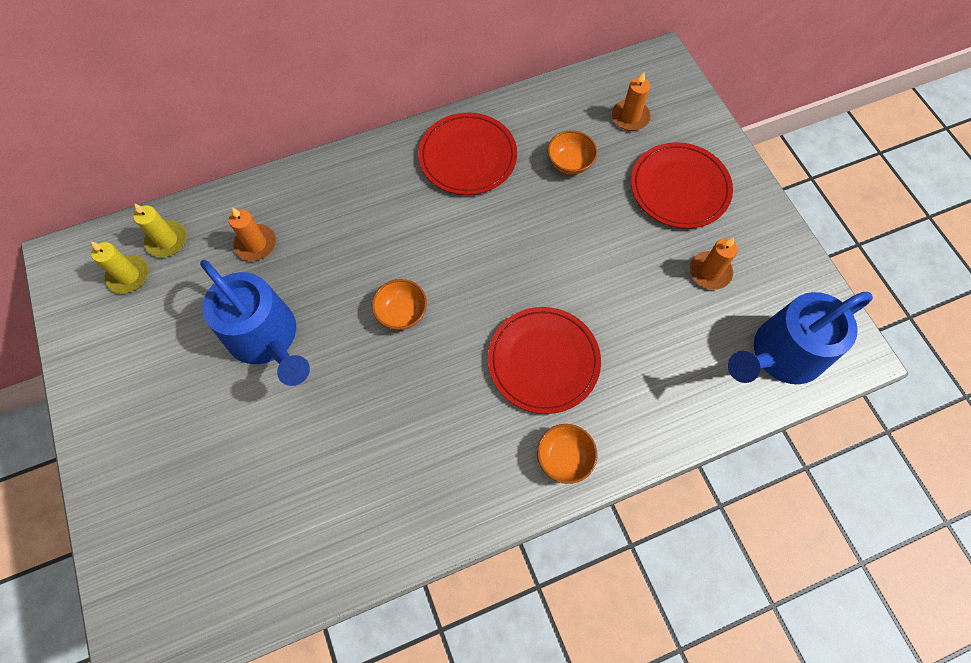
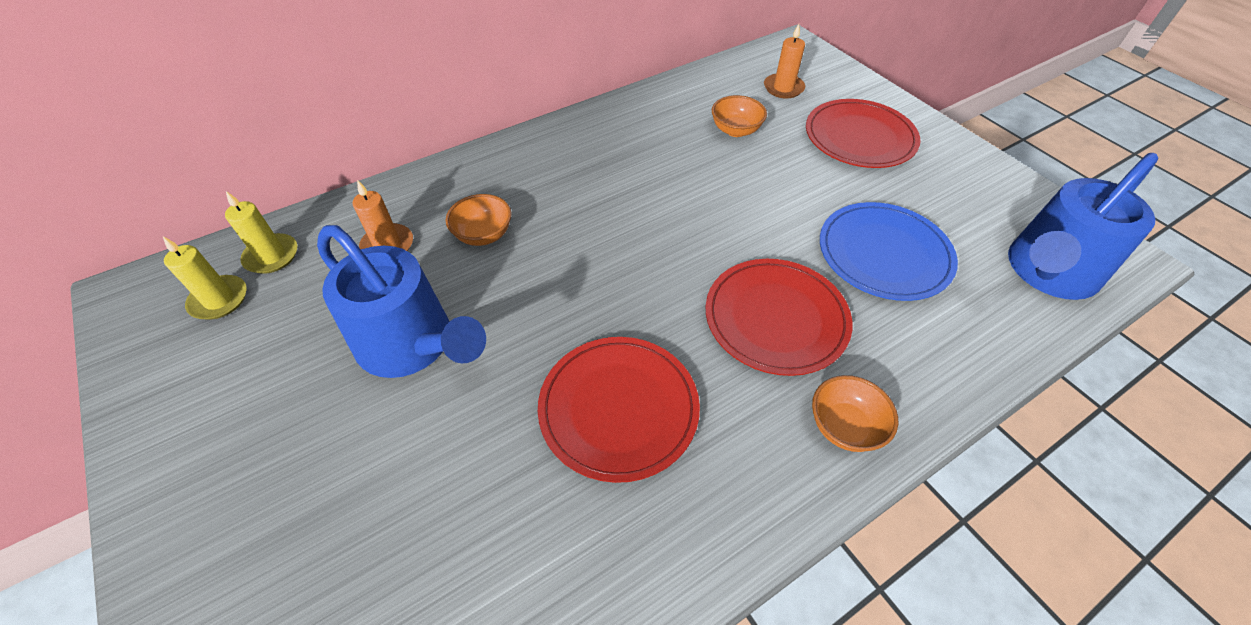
camera: 10 degrees left, 15 degrees down
orange bowl [372,279,427,330] -> orange bowl moved to [446,194,512,246]
red plate [418,113,517,195] -> red plate moved to [538,337,700,483]
orange candle [690,238,738,290] -> none
none -> blue plate [820,202,958,301]

